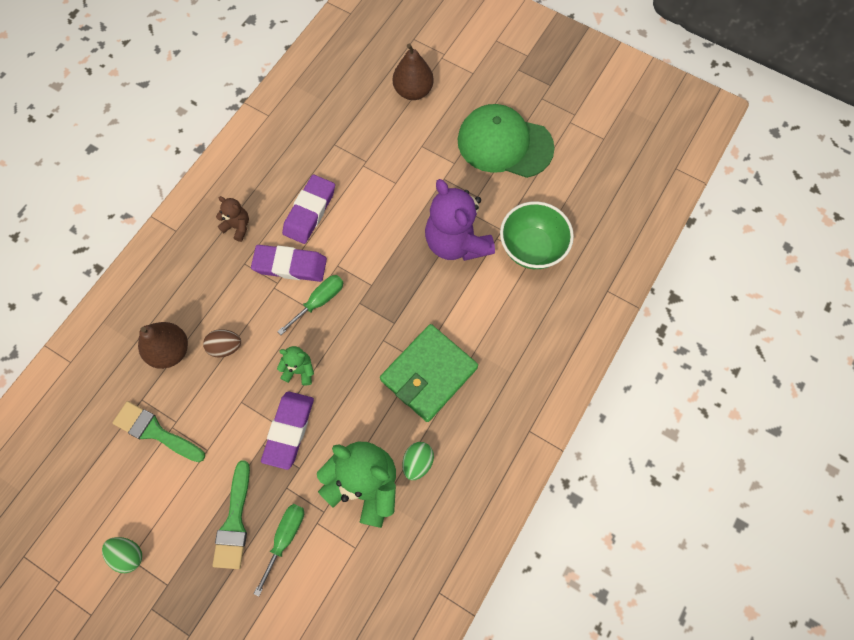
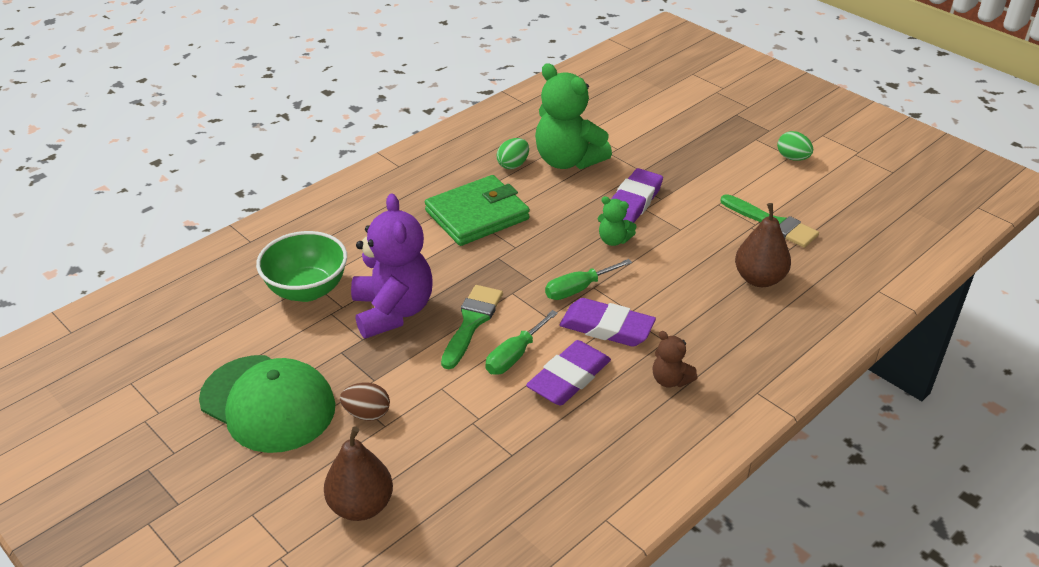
camera: 165 degrees left, 30 degrees down
brown egg [203,329,241,358] -> brown egg moved to [340,383,390,421]
green brush [213,460,250,569] -> green brush moved to [441,285,503,369]
green screwdriver [254,504,304,597] -> green screwdriver moved to [486,310,558,375]

